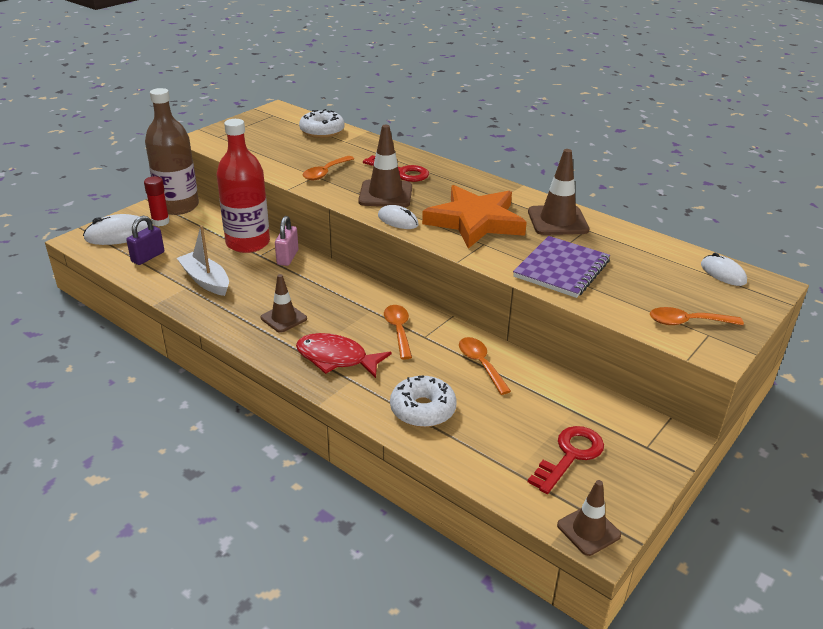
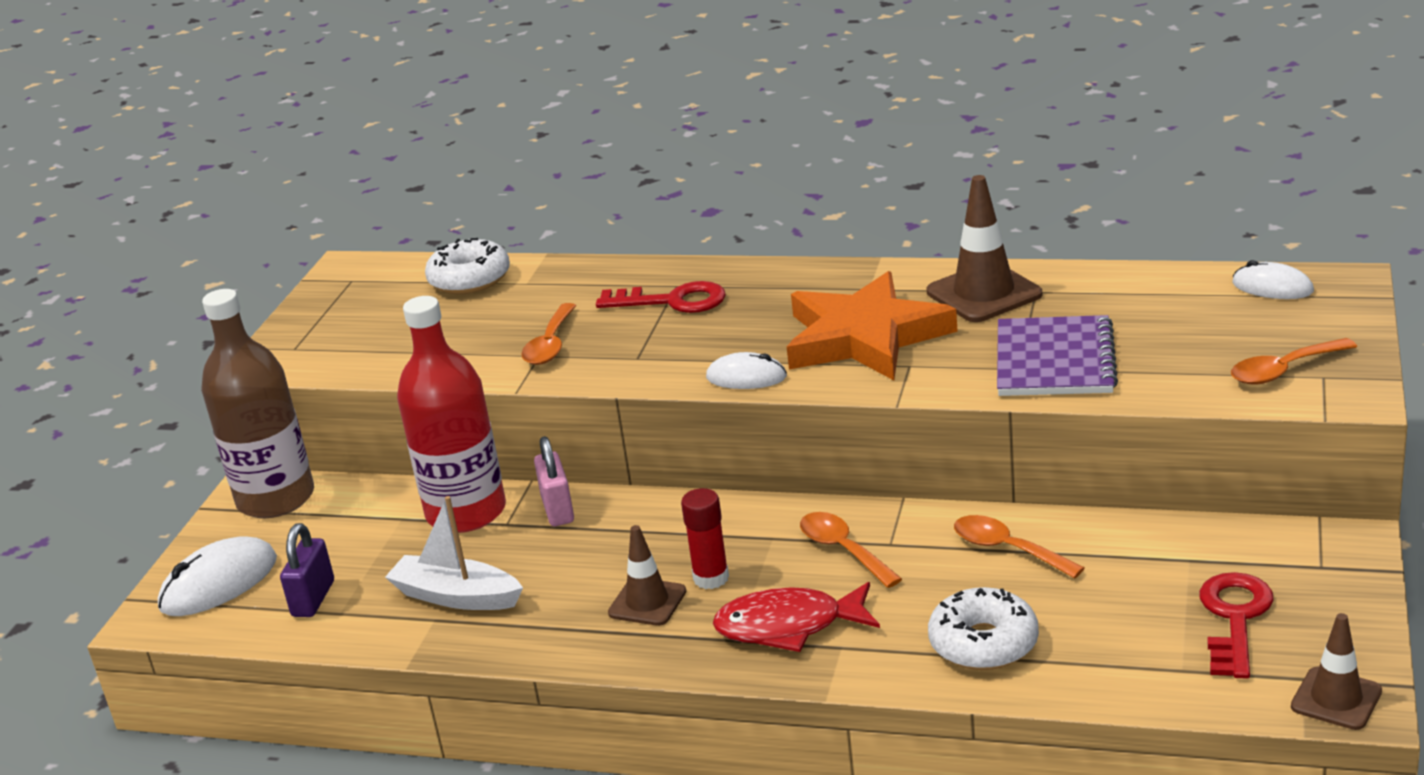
camera: 20 degrees left, 5 degrees down
red glue stick [144,176,170,226] -> red glue stick moved to [681,488,729,589]
brown traffic cone [358,125,412,207] -> none

